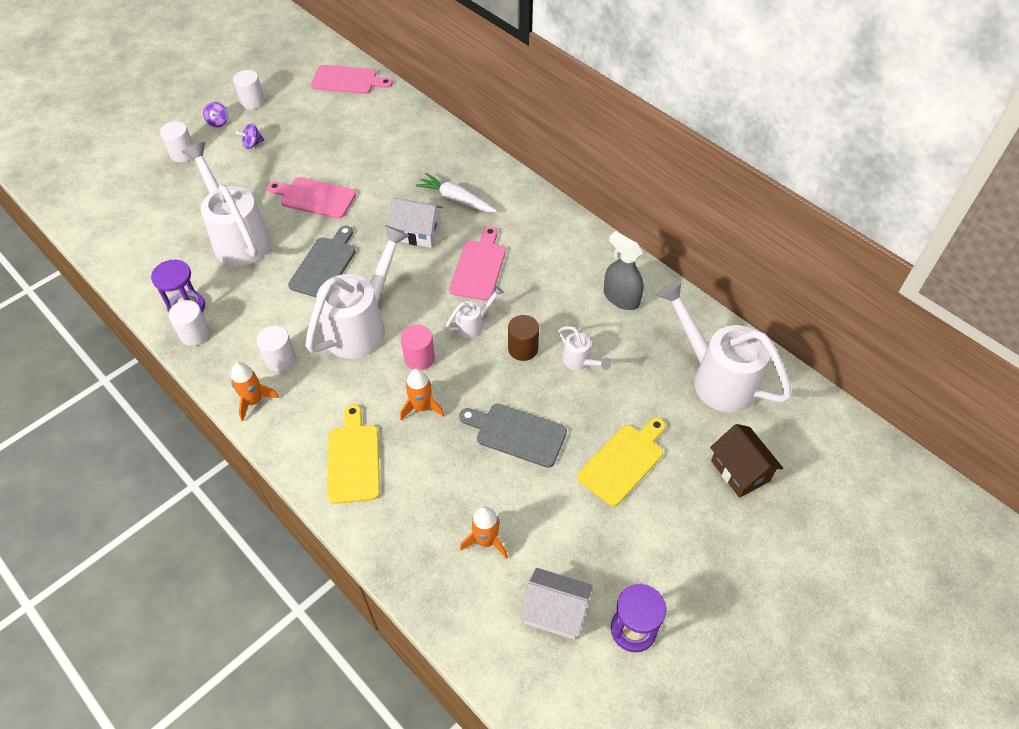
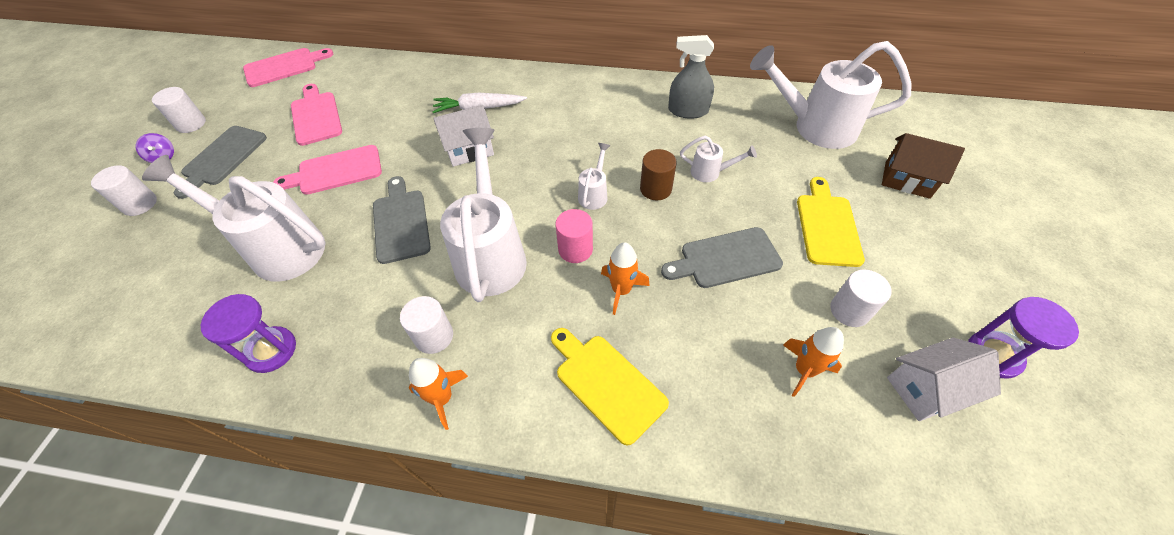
camera: 35 degrees left, 0 degrees up
white cylinder [169,300,210,346] -> white cylinder moved to [831,270,892,327]
purple spinning top [236,123,264,149] -> grey cutting board [174,126,267,199]
pink cutting board [449,226,506,301] -> pink cutting board moved to [291,84,342,146]

